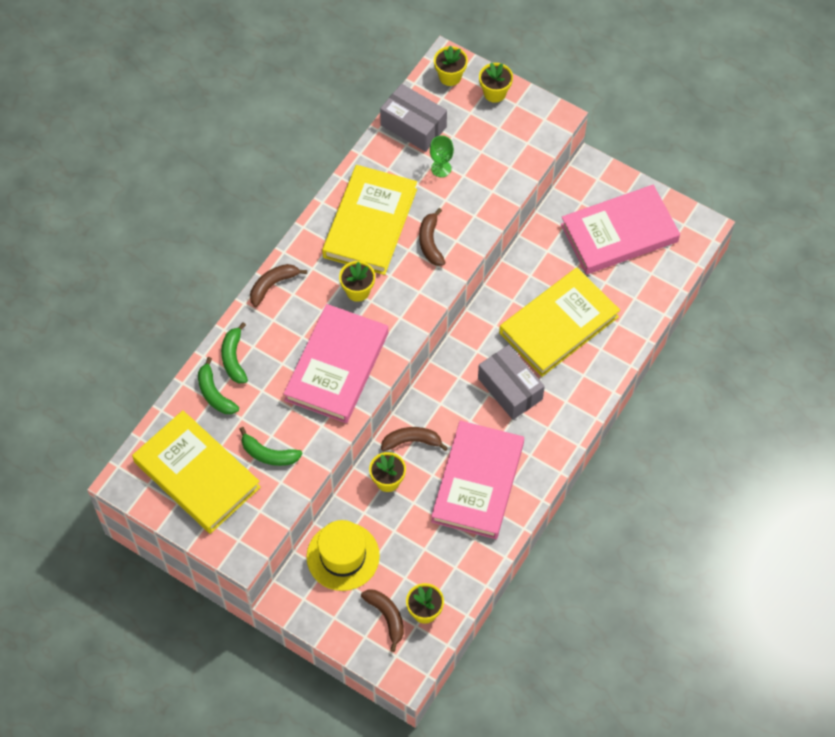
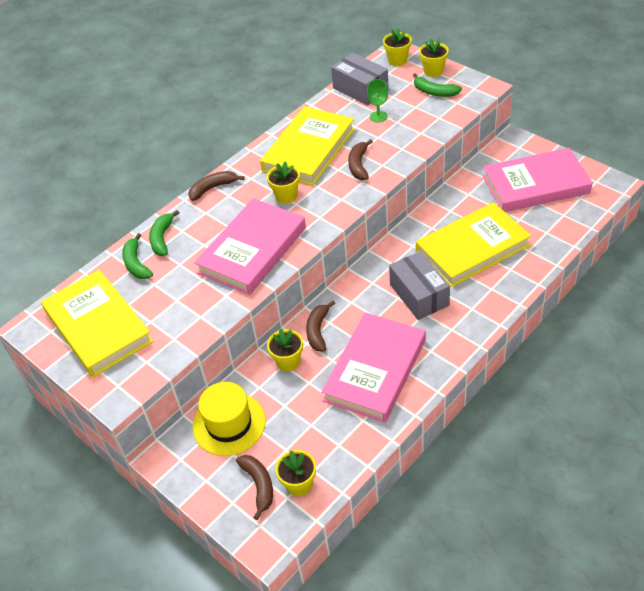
camera: 15 degrees right, 15 degrees down
green banana [239,427,302,466] -> green banana moved to [413,73,462,97]
brown banana [381,427,448,451] -> brown banana turned 90 degrees counterclockwise [306,301,335,351]

